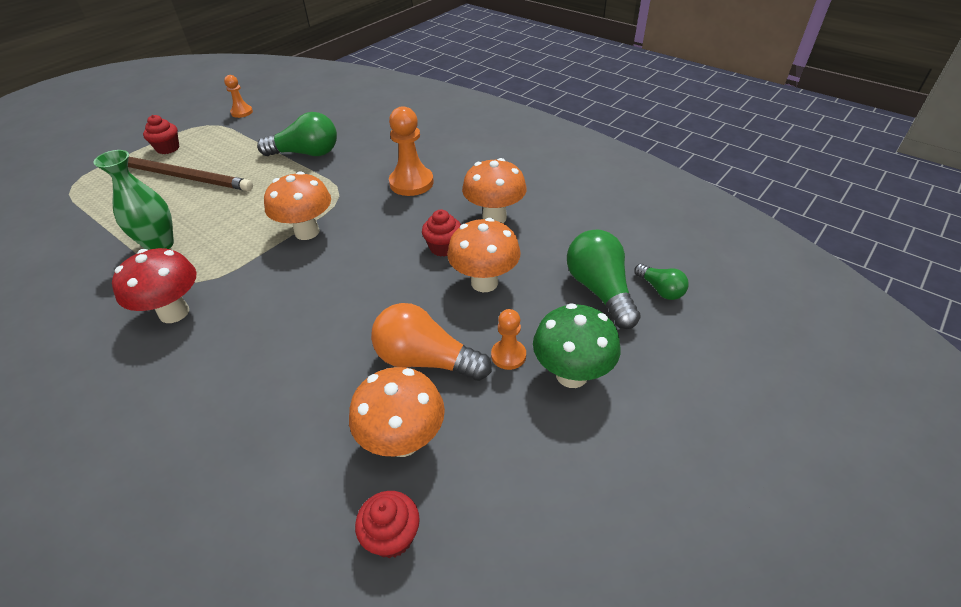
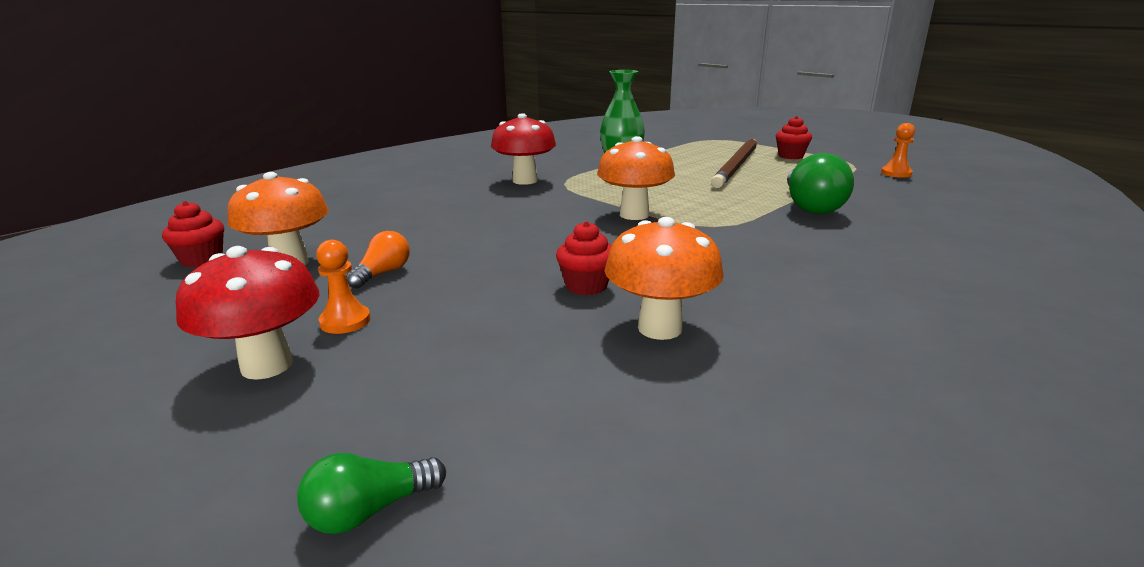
camera: 95 degrees right, 20 degrees down
orange light bulb [371,303,492,381] -> orange light bulb [346,231,410,289], size x0.54
orange pawn [389,106,434,196] -> none
orange mushroom [447,218,521,292] -> none
green mushroom [533,303,620,388] -> red mushroom [176,246,319,380]
green light bulb [567,230,641,329] -> none

